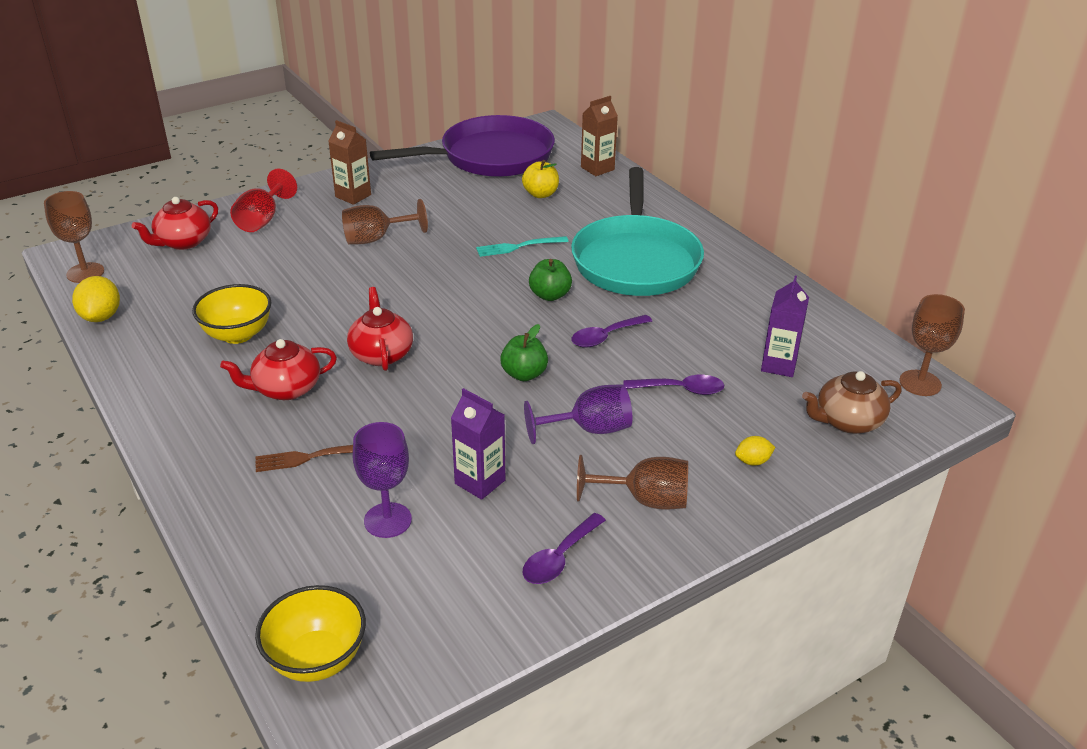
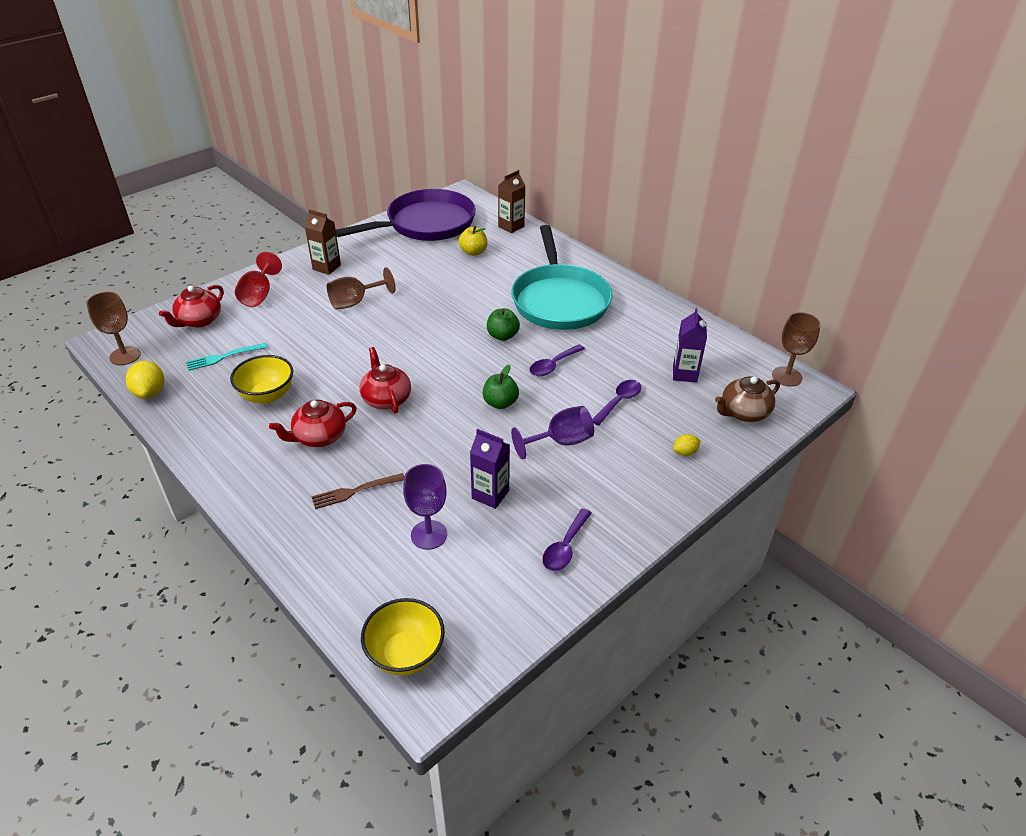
camera: 10 degrees left, 5 degrees up
turquoise fork [476,236,569,257] -> turquoise fork moved to [186,343,268,371]
brown goblet [577,455,688,510] -> none
purple spoon [624,375,724,395] -> purple spoon turned 45 degrees counterclockwise [592,380,641,426]

